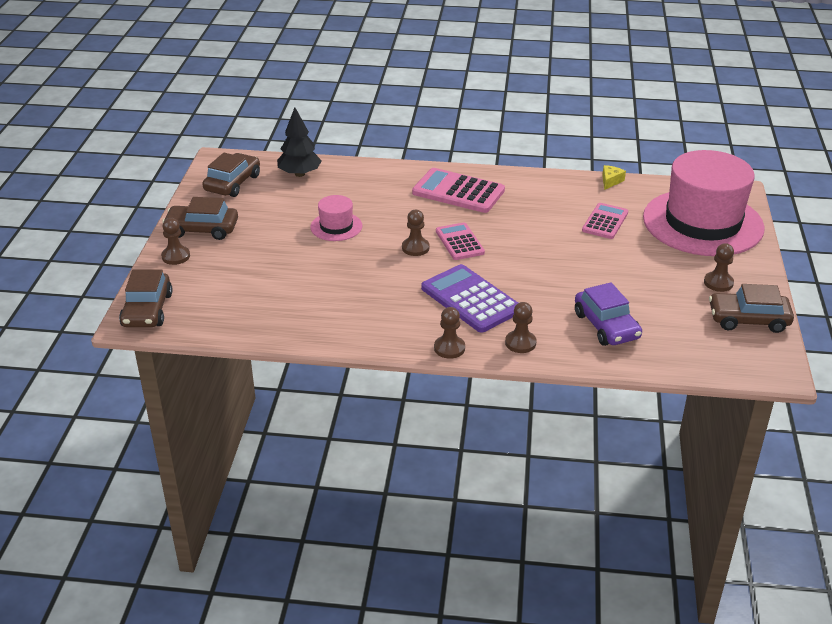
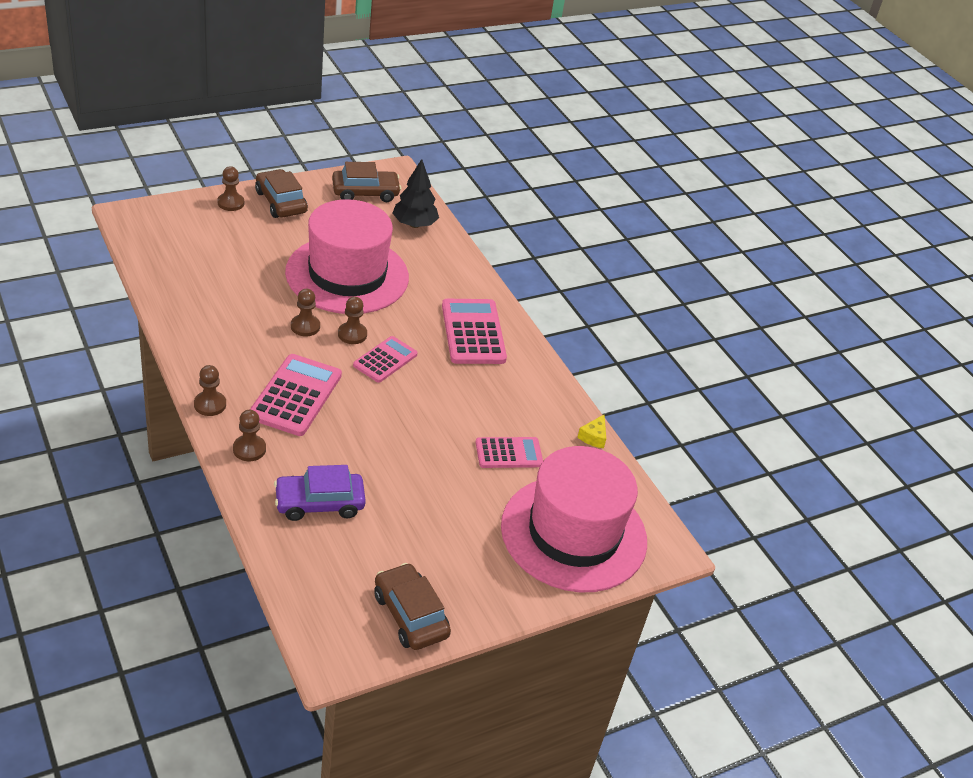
camera: 50 degrees right, 5 degrees up
brown car [119,269,173,327] -> none
pink hat [310,195,362,241] -> pink hat [285,199,409,314], size x2.29
purple calculator [421,264,518,333] -> pink calculator [250,354,342,436]
purple car [575,282,642,346] -> purple car turned 45 degrees clockwise [274,465,366,521]
yellow cheese [602,165,626,190] -> yellow cheese turned 120 degrees clockwise [577,415,606,448]
brown pawn [704,243,734,292] -> brown pawn moved to [291,289,320,336]

